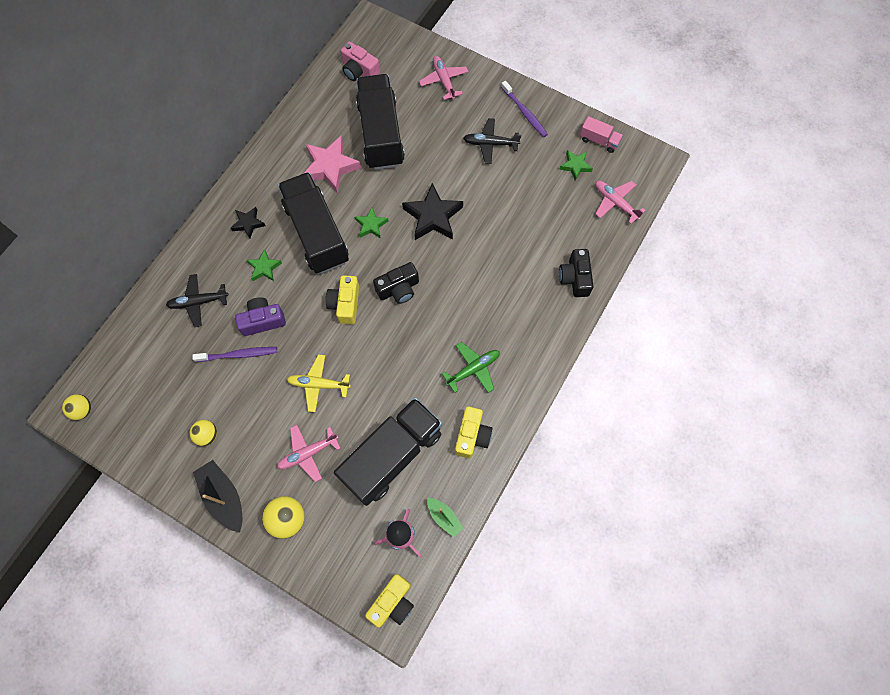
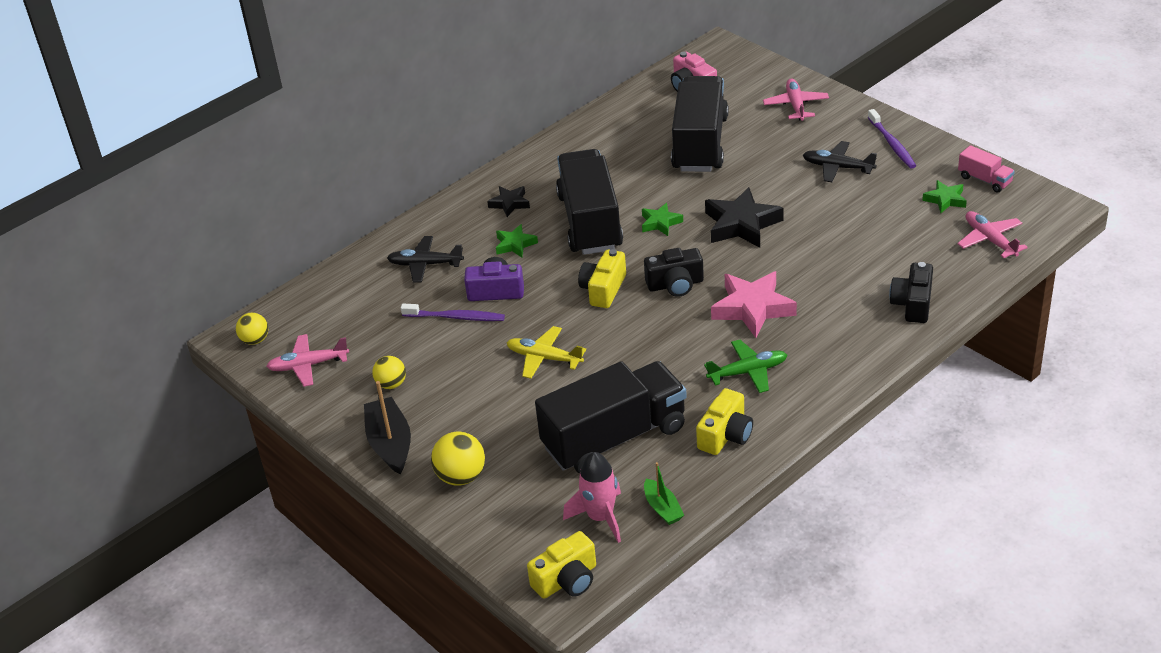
camera: 20 degrees right, 30 degrees down
pink plane [277,425,341,482] -> pink plane moved to [266,334,349,387]
pink star [303,136,362,194] -> pink star moved to [711,271,797,338]

